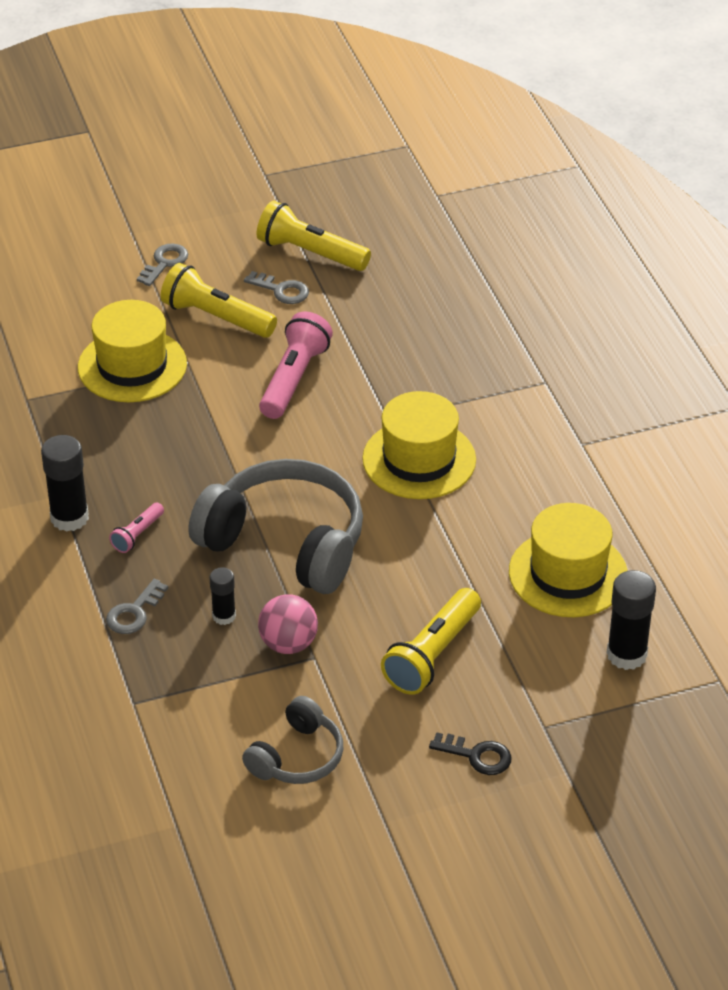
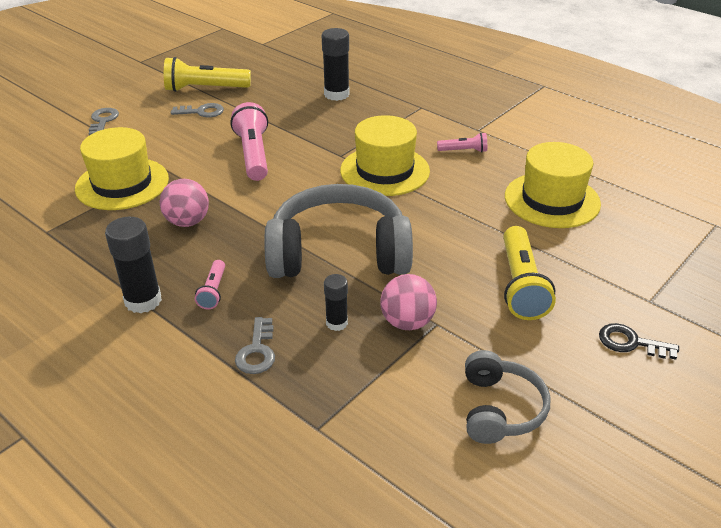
camera: 30 degrees left, 5 degrees down
yellow flashlight [161,263,277,338] -> none
black key [429,732,512,775] -> black key turned 150 degrees counterclockwise [599,323,679,359]
black glue stick [607,570,656,670] -> black glue stick moved to [322,28,350,101]
none -> pink ball [159,179,209,227]
none -> pink flashlight [437,133,487,153]

